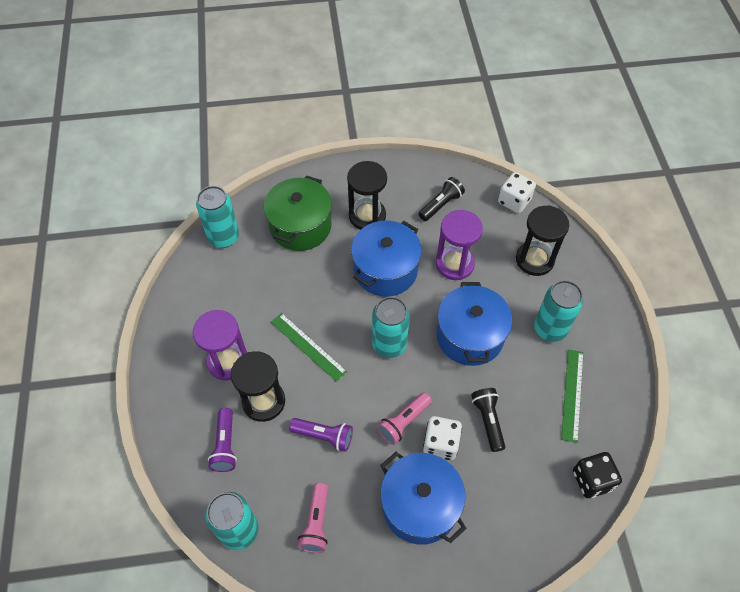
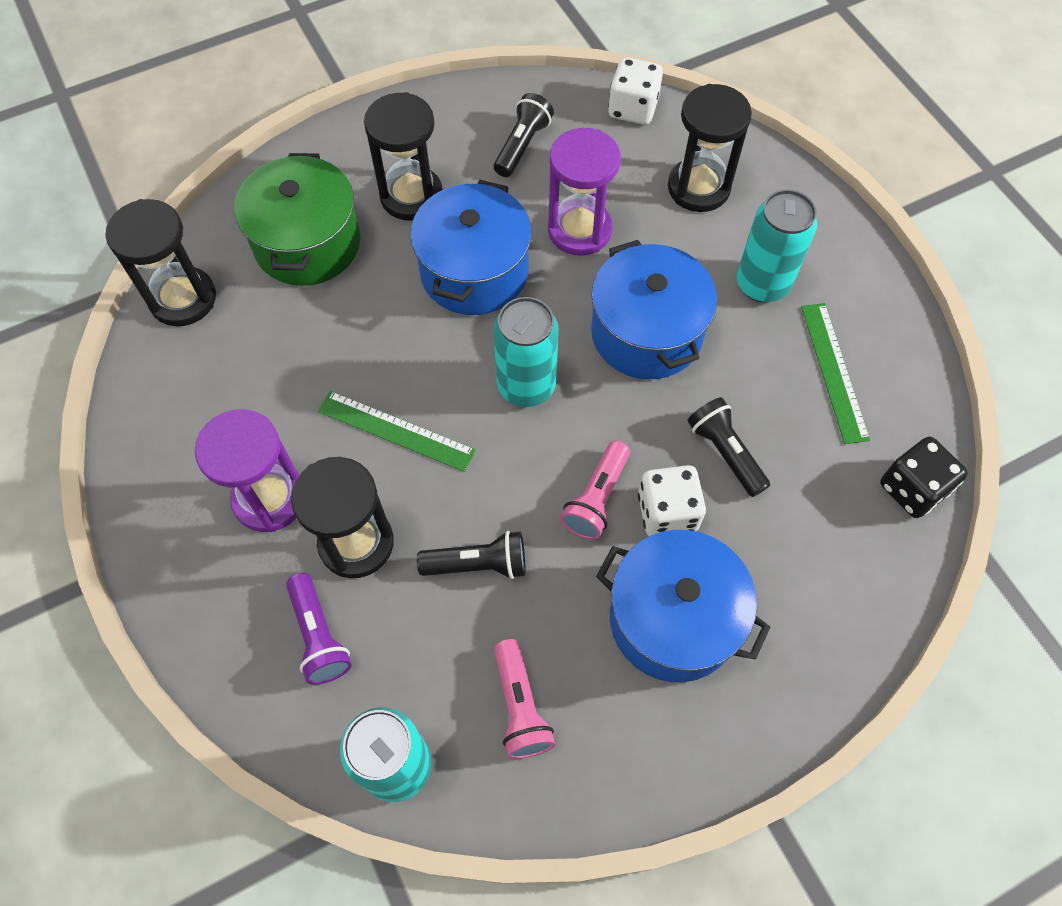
camera: 20 degrees left, 5 degrees up
turquoise can [196,186,239,248] -> black hourglass [106,199,216,326]
purple flashlight [289,418,353,452] -> black flashlight [417,531,525,579]

